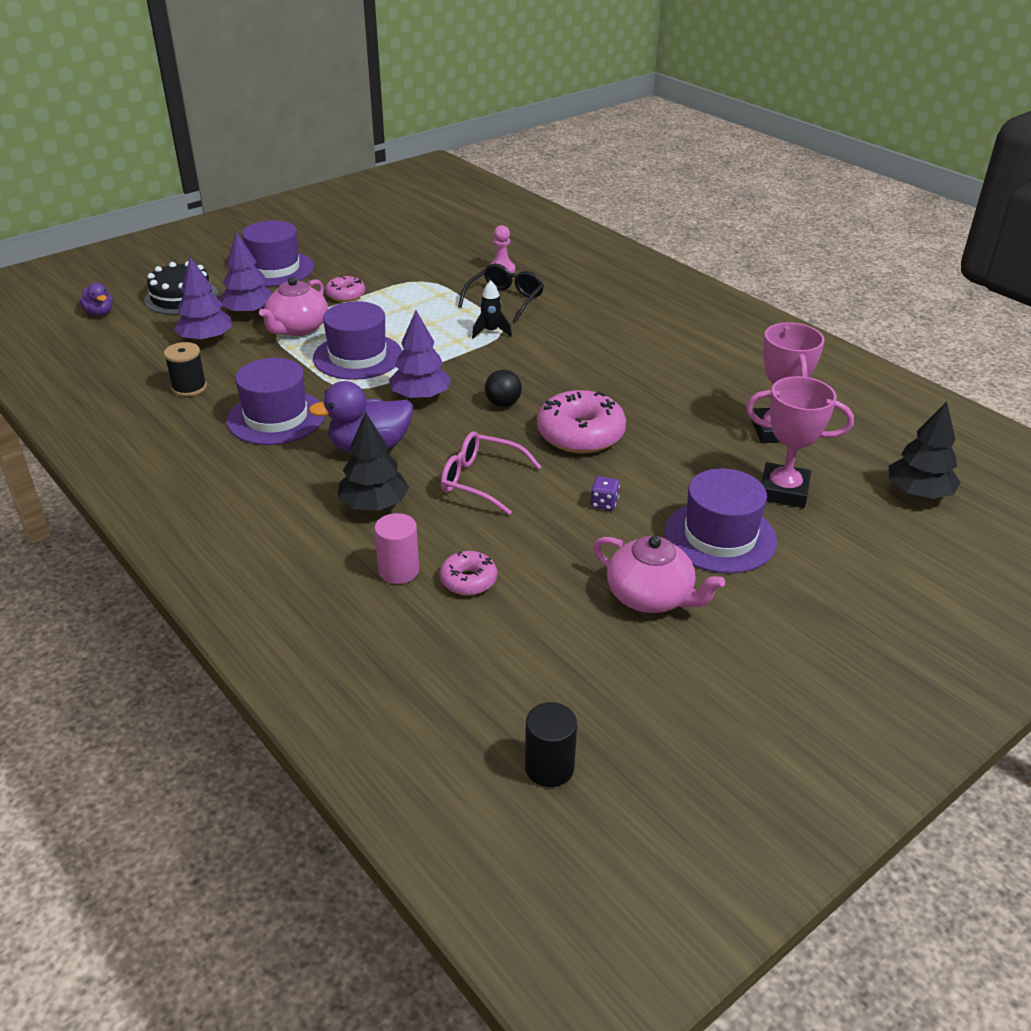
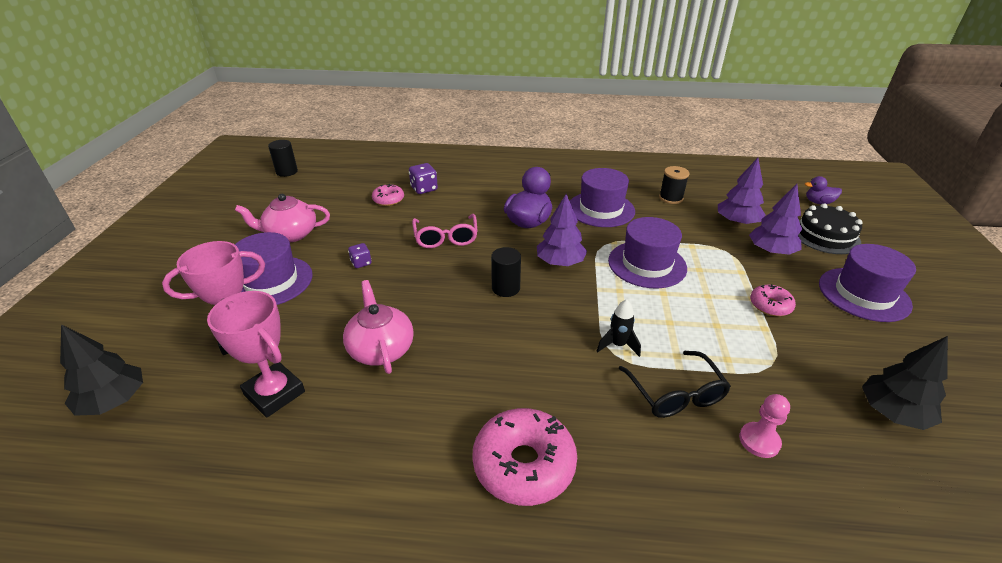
camera: 135 degrees right, 0 degrees up
pink teapot [259,277,328,336] -> pink teapot moved to [343,280,414,374]
black tree [338,412,409,511] -> black tree moved to [862,336,948,430]
pink cylinder [374,513,419,584] -> purple dice [409,163,438,194]
pink glasses [441,431,541,515] -> pink glasses turned 105 degrees clockwise [412,214,478,248]
black ball [485,370,522,407] -> black cylinder [491,247,521,297]
pink donut [537,390,626,454] -> pink donut moved to [472,408,577,506]

